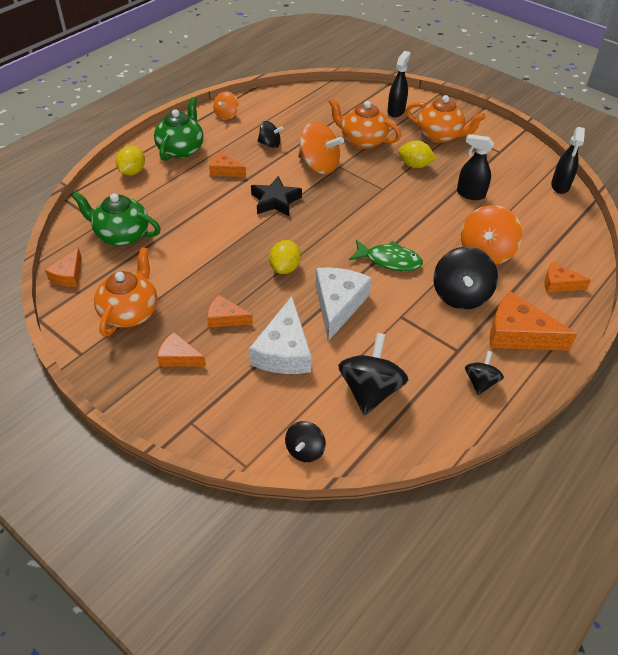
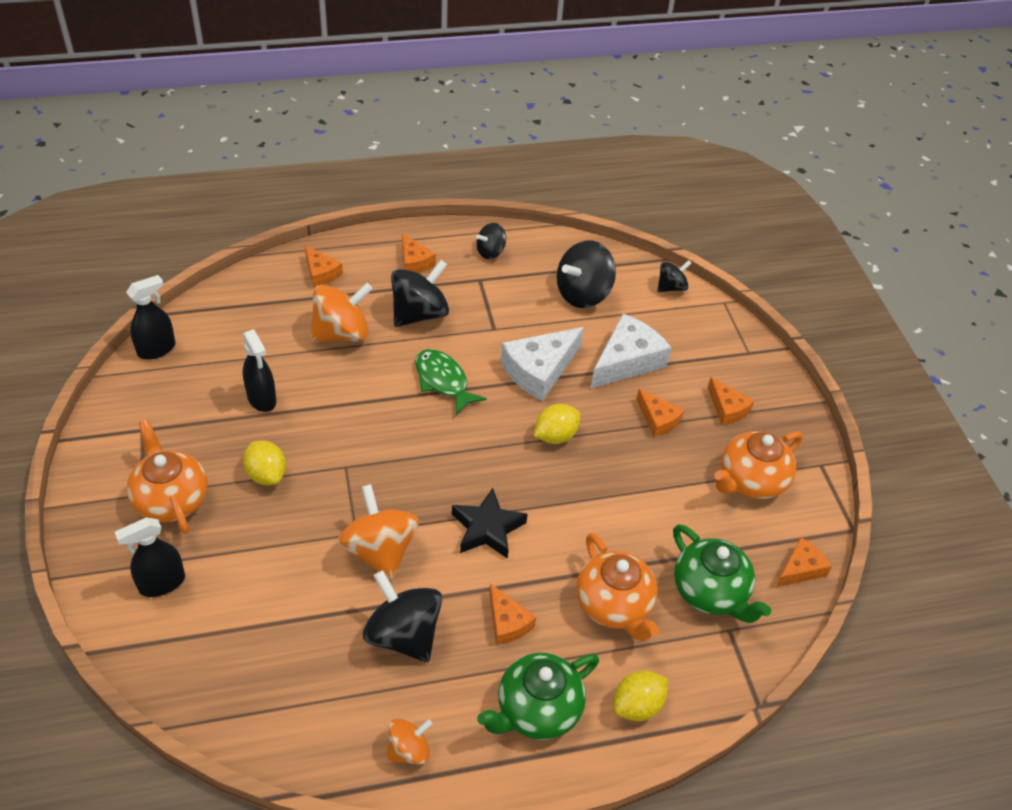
camera: 145 degrees left, 0 degrees up
black spinning top [258,121,284,148] -> black spinning top [363,570,442,662], size x1.77
orange teapot [328,98,401,149] -> orange teapot moved to [576,533,659,641]
orange cheese [490,291,577,351] -> orange cheese [402,233,436,273], size x0.57

